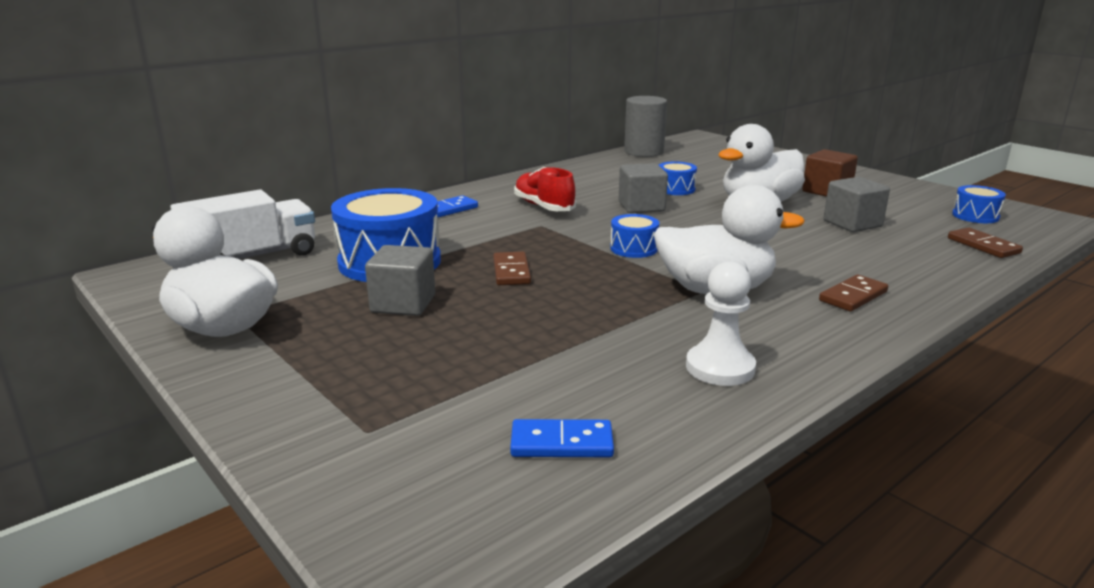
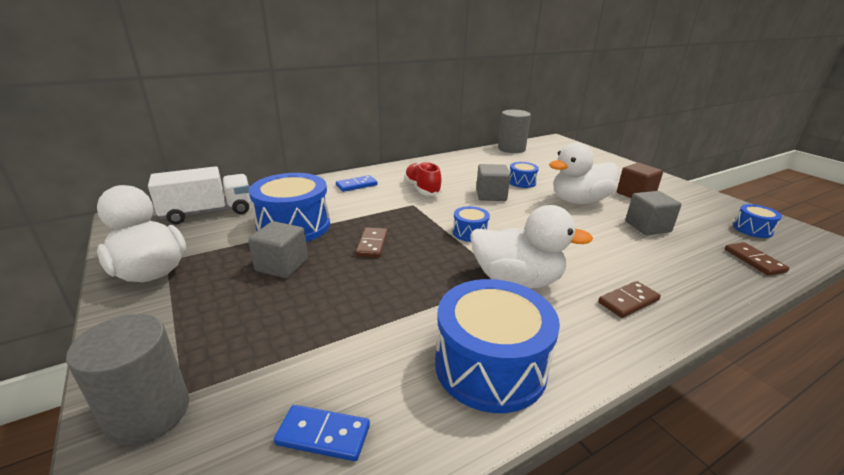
camera: 10 degrees right, 5 degrees up
white pawn [686,261,756,386] -> blue drum [435,279,560,413]
none -> grey cylinder [66,314,189,446]

